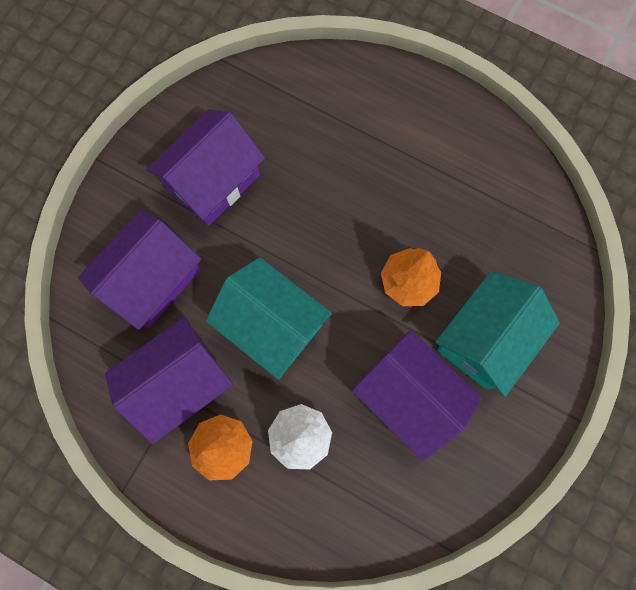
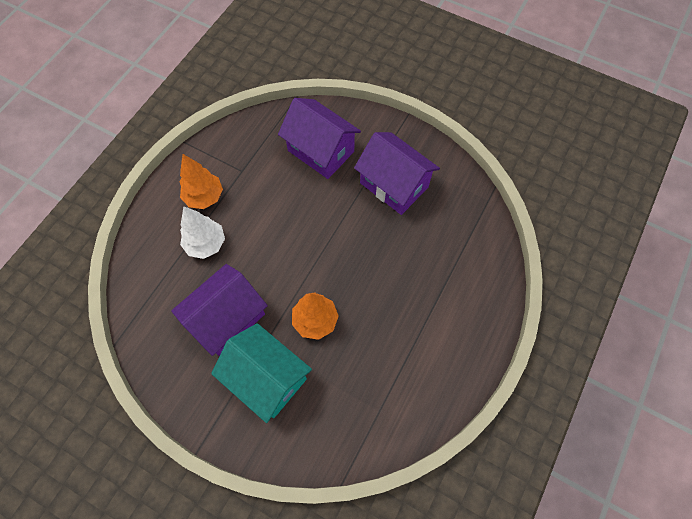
camera: 90 degrees right, 10 degrees down
purple house [105,317,233,444] -> none
turquoise house [206,257,332,380] -> none

